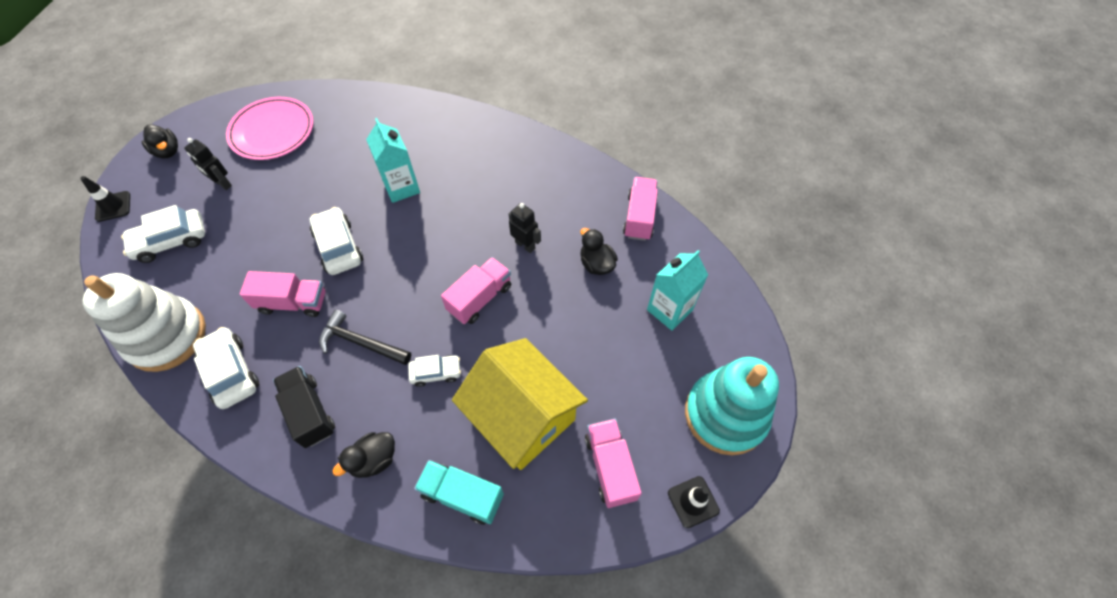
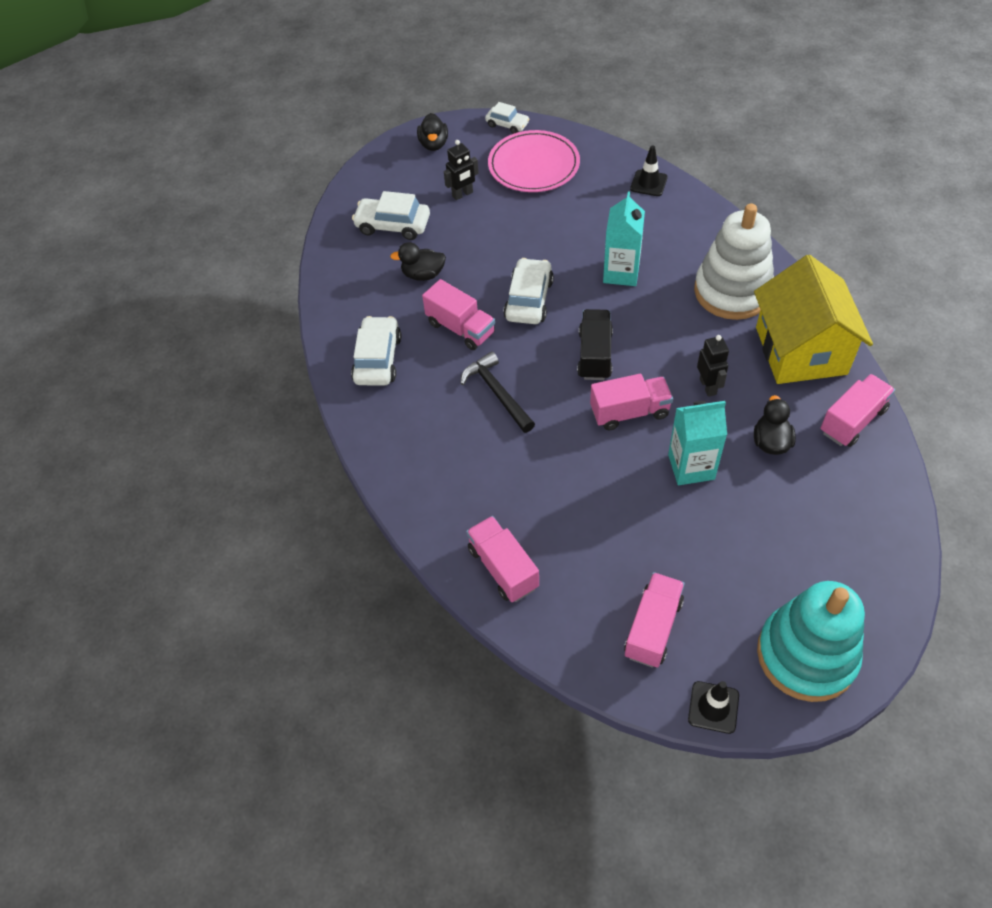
camera: 40 degrees right, 5 degrees down
black traffic cone [80,176,130,222] -> black traffic cone moved to [630,145,668,196]
white stacking toy [83,273,206,372] -> white stacking toy moved to [694,203,774,320]
black robot [184,138,232,190] -> black robot turned 105 degrees counterclockwise [444,140,479,200]
black truck [273,366,335,448] -> black truck moved to [577,309,613,380]
black duck [333,432,395,478] -> black duck moved to [390,242,446,281]
white car [408,355,461,387] -> white car moved to [485,102,530,134]
turquoise truck [414,460,504,525] -> pink truck [466,516,539,602]
yellow house [452,338,588,470] -> yellow house moved to [754,255,873,384]
turquoise carton [647,250,708,331] -> turquoise carton moved to [668,401,727,485]

